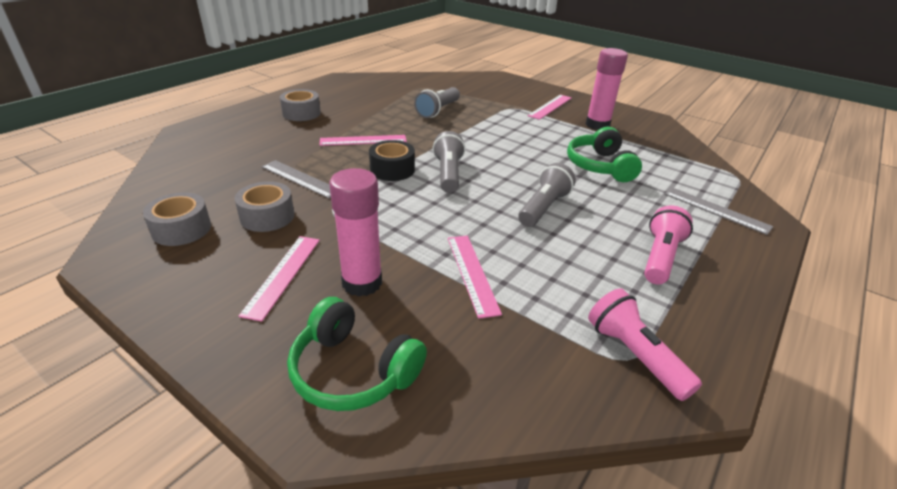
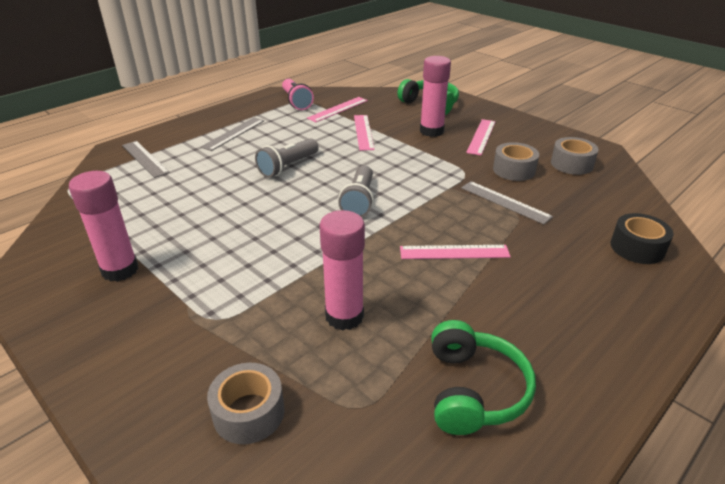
camera: 170 degrees left, 0 degrees up
grey tape [280,89,321,121] -> grey tape moved to [207,363,285,444]
black tape [369,140,415,181] -> black tape moved to [610,213,674,264]
grey flashlight [414,87,460,118] -> pink glue stick [320,210,365,330]
pink ruler [527,95,572,120] -> pink ruler moved to [307,97,368,122]
green headphones [567,127,642,182] -> green headphones moved to [431,320,536,435]
pink flashlight [644,206,693,285] -> grey ruler [201,118,264,151]

